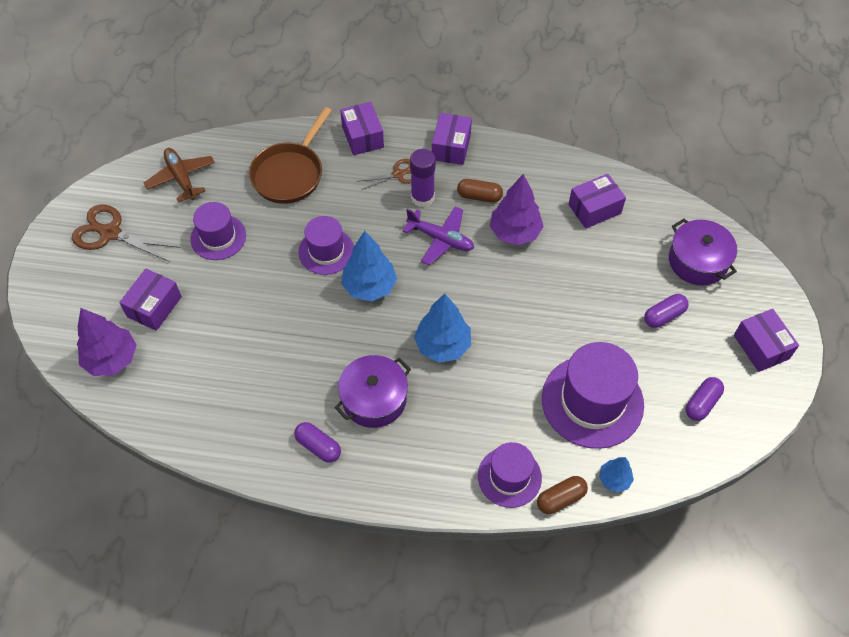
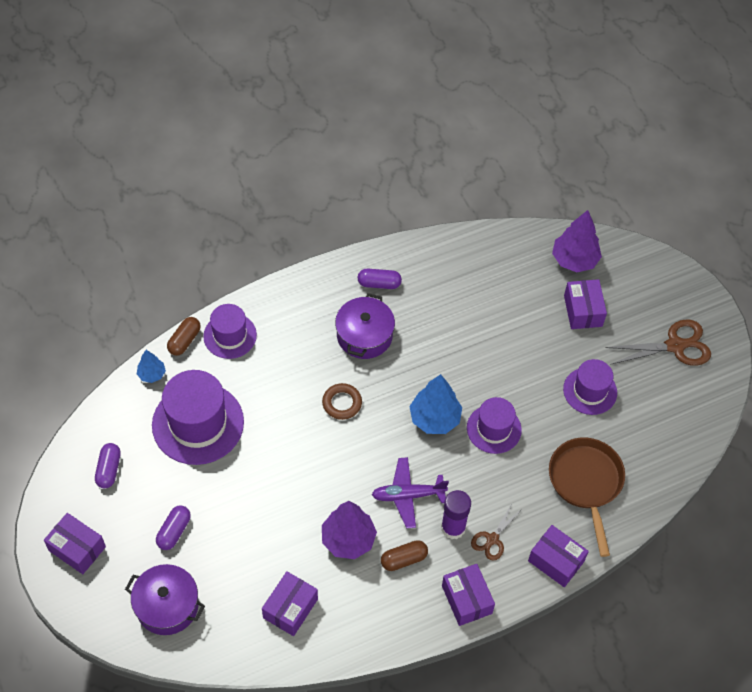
camera: 145 degrees right, 0 degrees up
brown plane [144,148,215,202] -> none
blue tree [414,293,471,363] -> brown ring [322,383,362,420]

